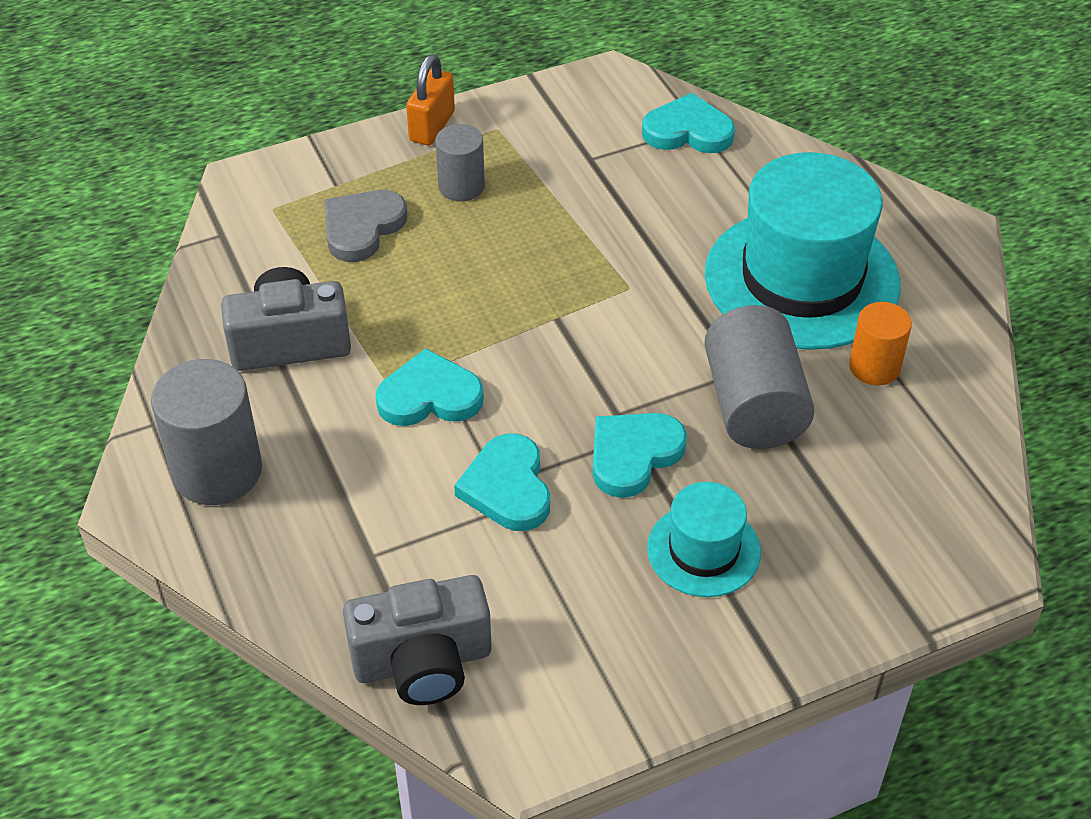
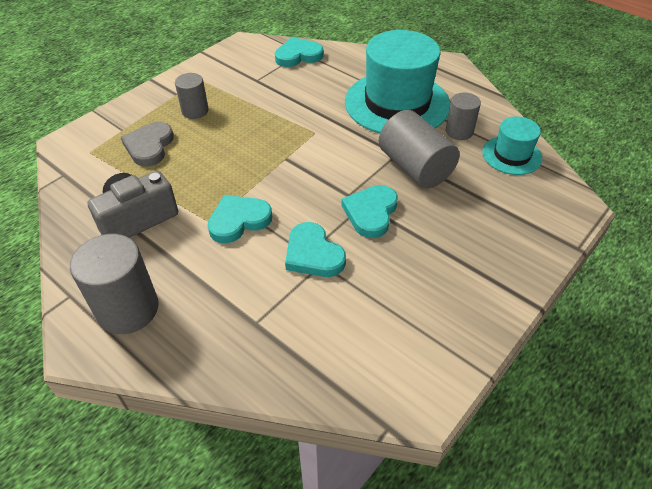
camera: 25 degrees left, 0 degrees up
grey camera [343,575,492,705] -> none
orange padlock [406,54,455,146] -> none
turquoise hat [647,482,761,597] -> turquoise hat moved to [482,116,542,175]
orange cylinder [849,302,912,385] -> grey cylinder [446,92,481,140]

